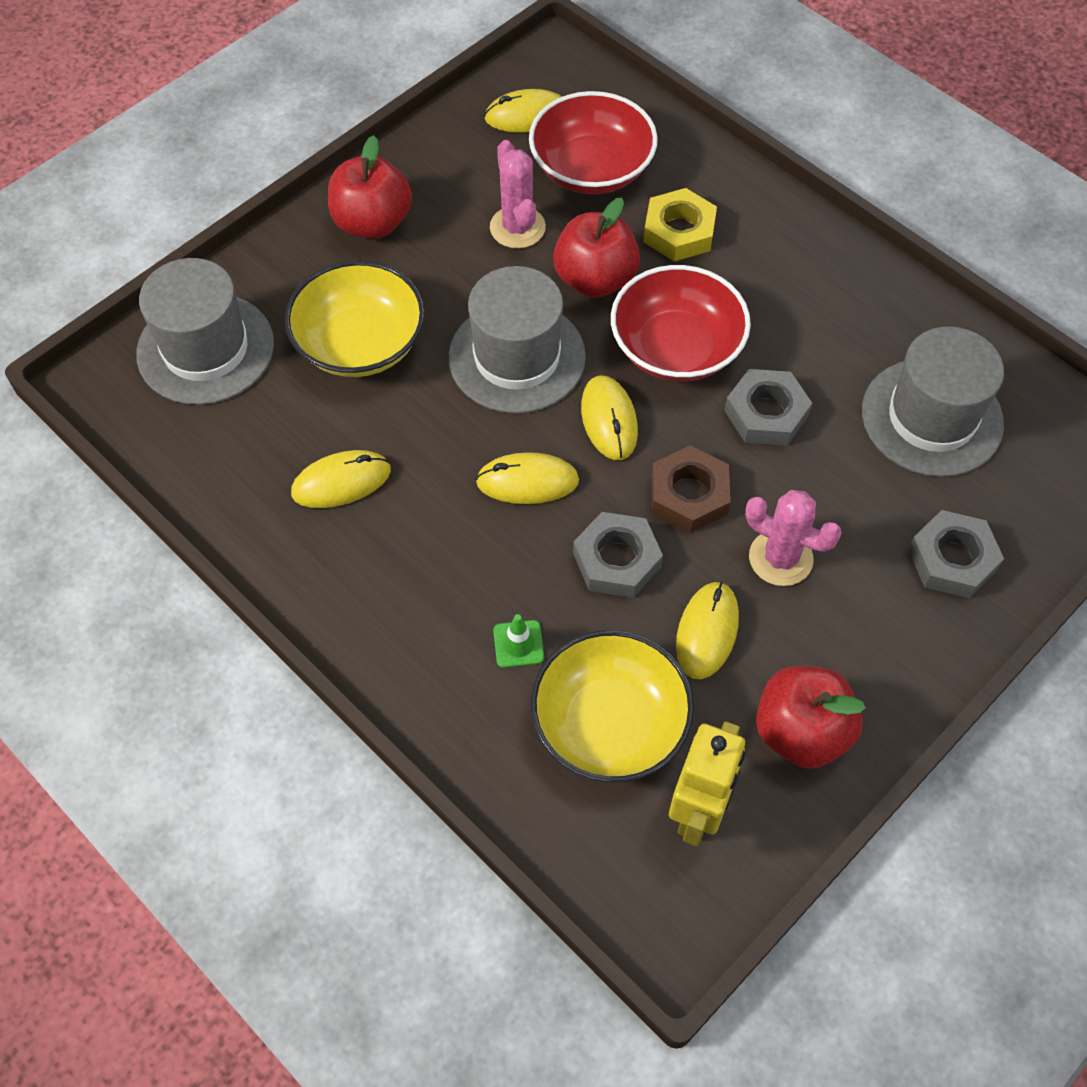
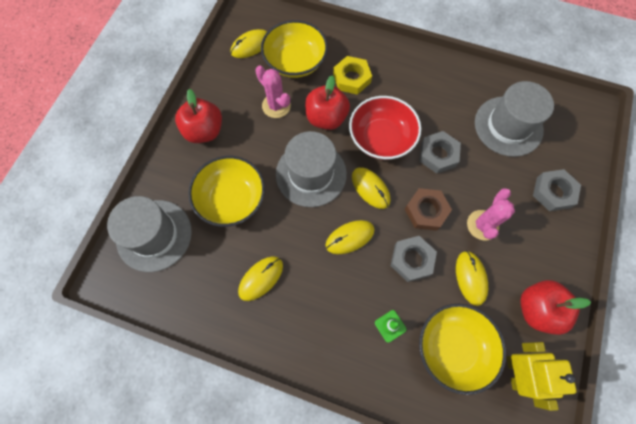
camera: 25 degrees left, 10 degrees up
red bowl [529,91,658,195] -> yellow bowl [261,20,328,78]
pink cactus [745,490,842,586] -> pink cactus turned 75 degrees counterclockwise [467,188,515,240]

